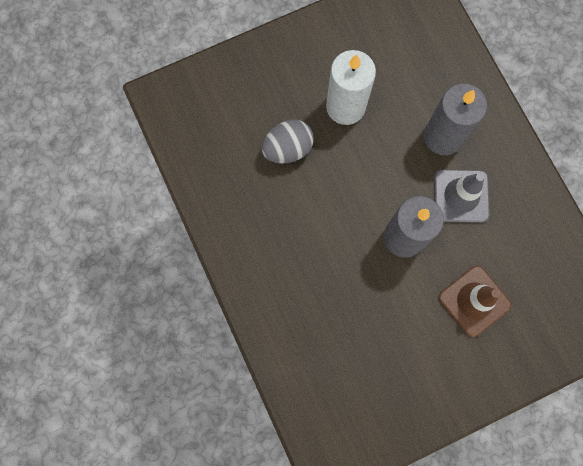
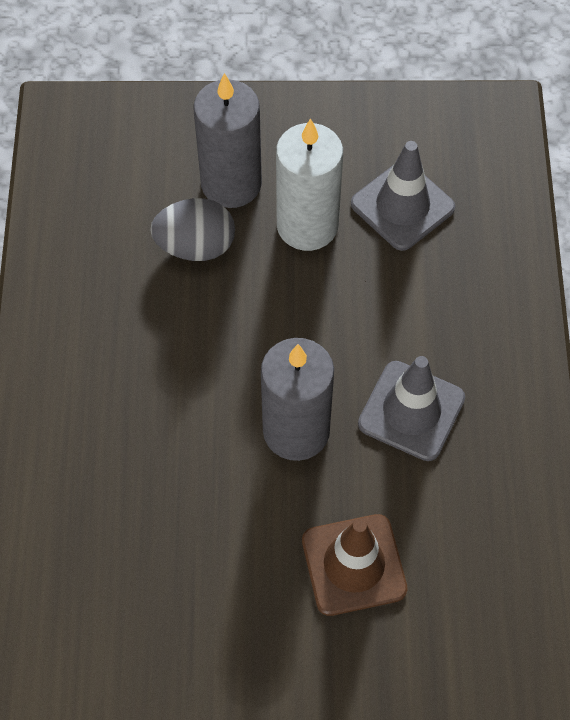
camera: 25 degrees right, 15 degrees down
grey candle [424,84,487,155] -> grey candle moved to [193,73,262,208]
none -> grey traffic cone [351,141,455,251]

